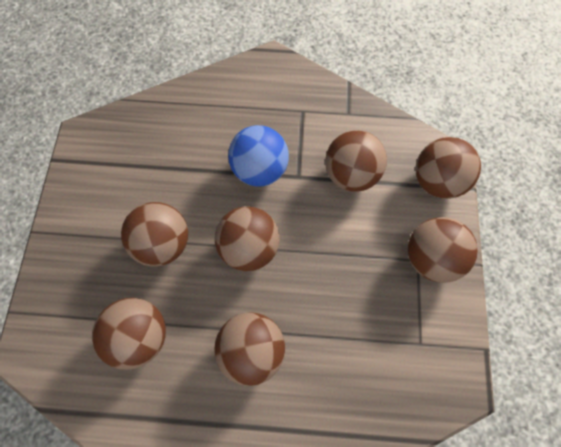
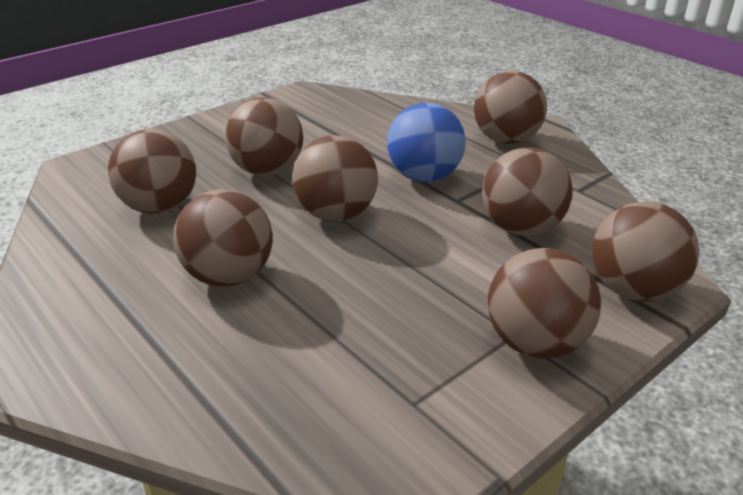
camera: 45 degrees right, 35 degrees down
none -> brown ball [474,71,547,144]

